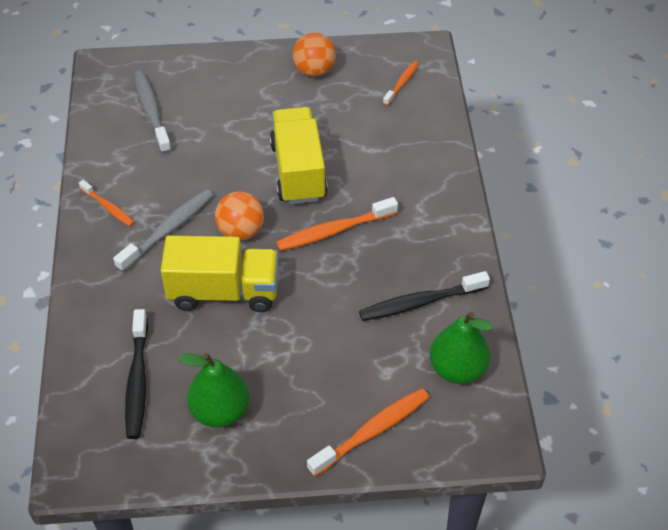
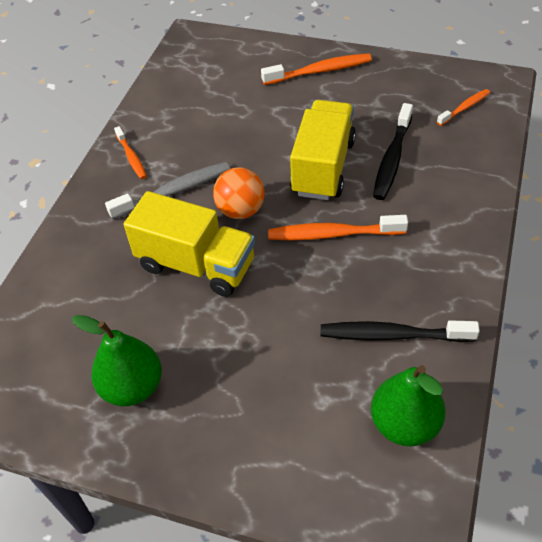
camera: 25 degrees right, 0 degrees up
black toothbrush [125,309,148,439] -> black toothbrush moved to [373,103,413,200]
grey toothbrush [133,71,172,154] -> none
orange ball [293,33,336,77] -> none
orange toothbrush [307,388,429,477] -> orange toothbrush moved to [261,53,372,85]

